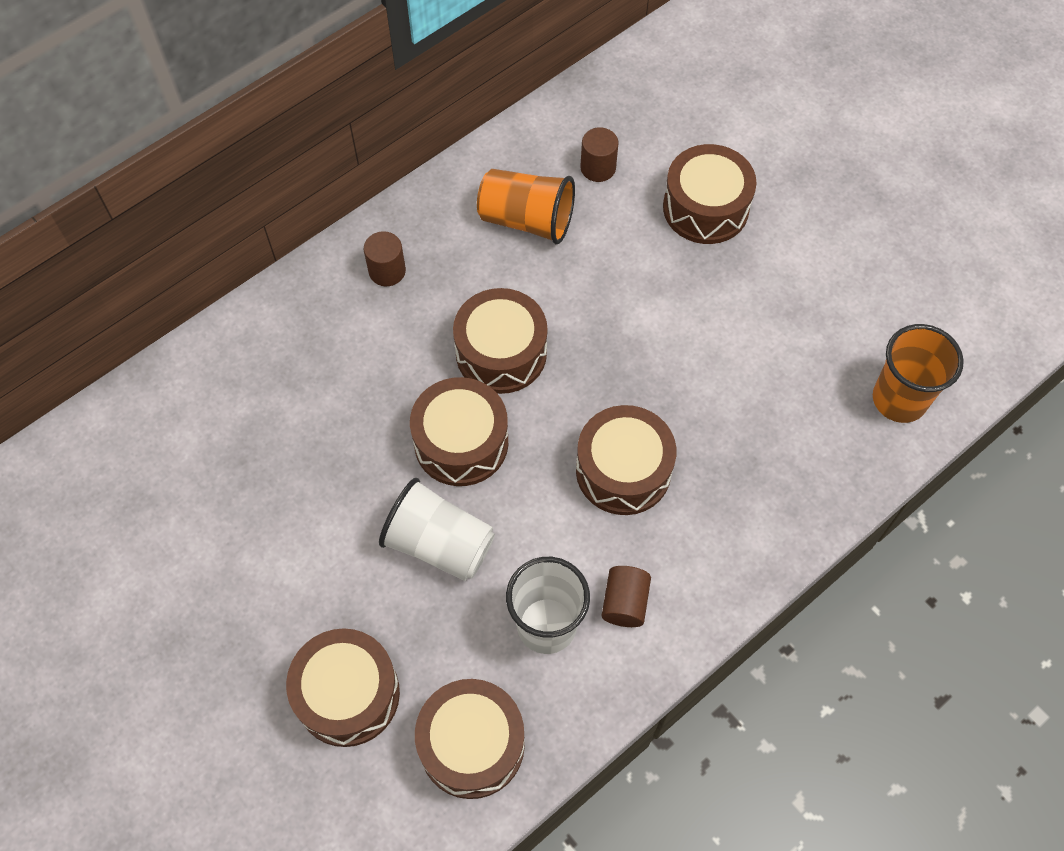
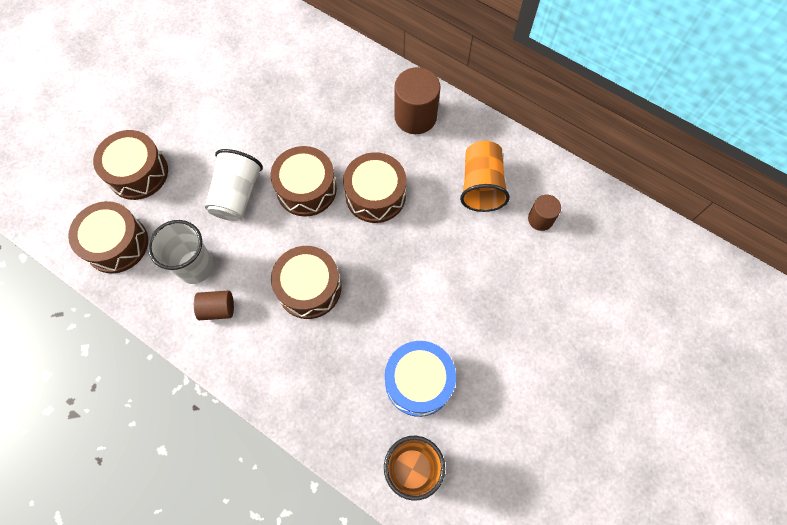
camera: 75 degrees right, 5 degrees up
brown cylinder [364,231,406,286] -> brown cylinder [394,67,441,134], size x1.77
brown drum [663,144,757,244] -> none
none -> blue drum [385,341,456,417]

